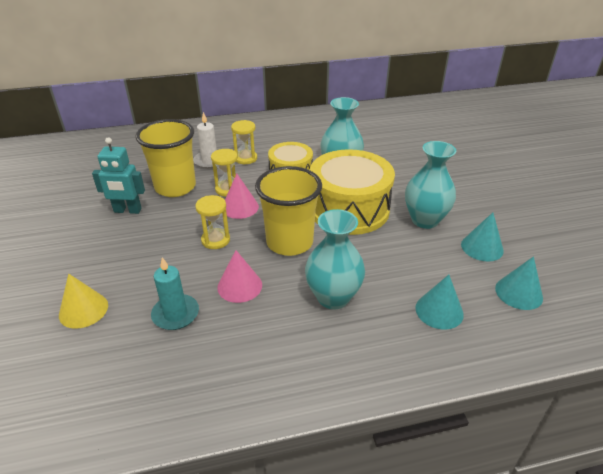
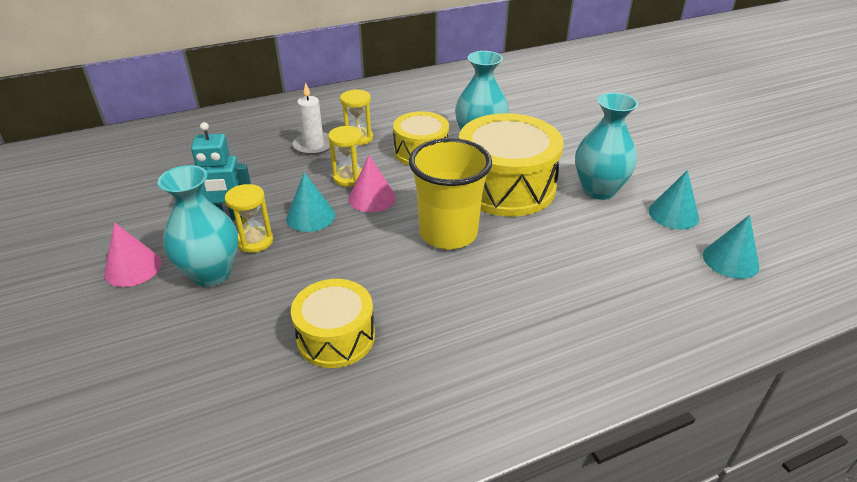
camera: 10 degrees left, 0 degrees up
yellow cone [59,274,108,329] -> none
yellow cup [135,119,196,197] -> none
turquoise candle [151,257,199,330] -> yellow drum [291,279,375,368]
yellow hourglass [195,195,230,249] -> yellow hourglass moved to [225,184,273,253]
pink cone [217,250,262,303] -> pink cone moved to [104,222,162,287]
turquoise vase [305,209,365,309] -> turquoise vase moved to [158,165,238,287]
turquoise cone [415,275,464,330] -> turquoise cone moved to [286,172,335,232]

